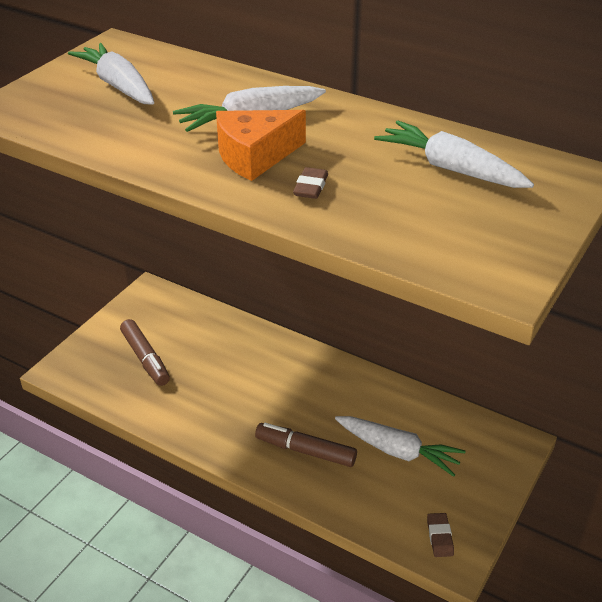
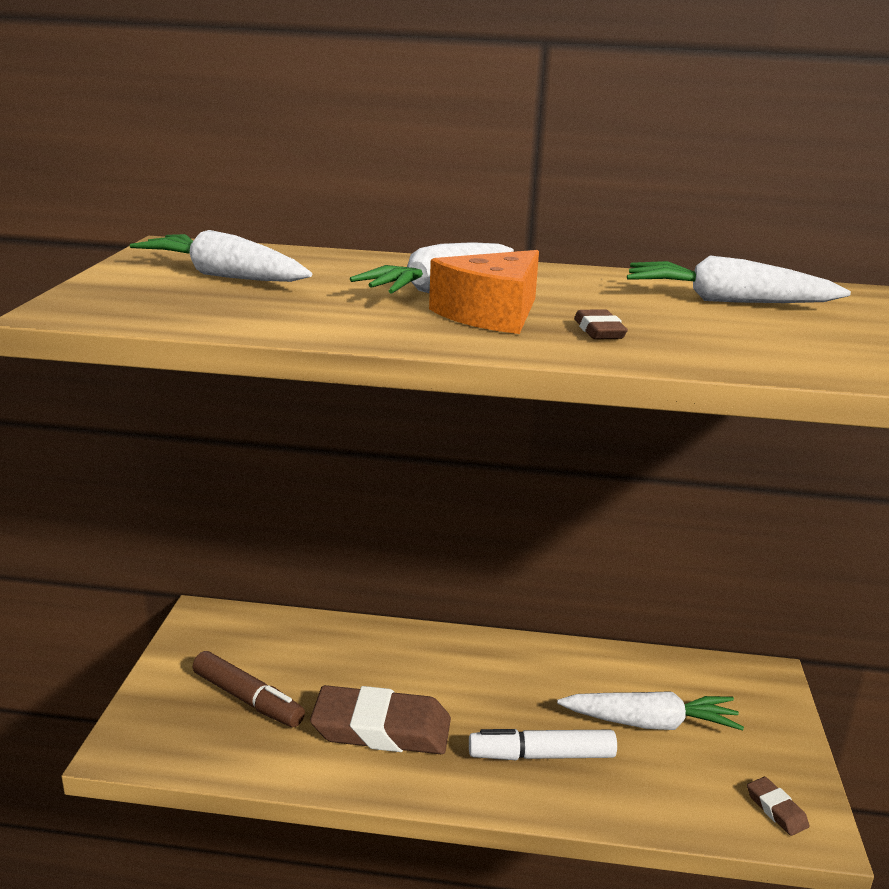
camera: 25 degrees left, 15 degrees down
brown marker [255,423,357,467] -> white marker [469,729,617,760]
none -> brown eraser [310,685,451,754]

